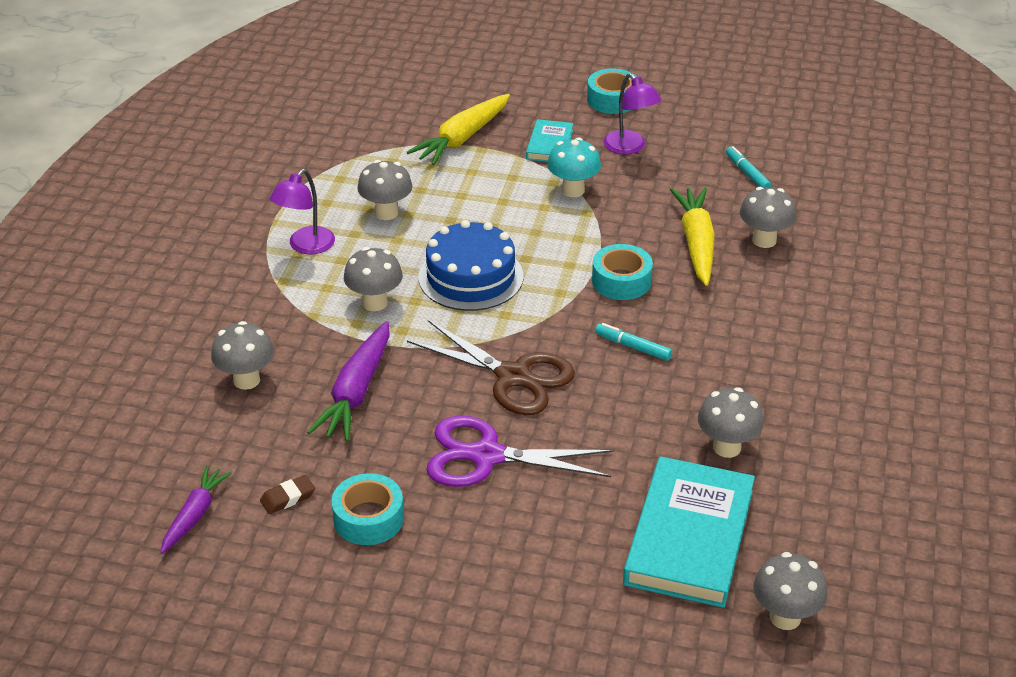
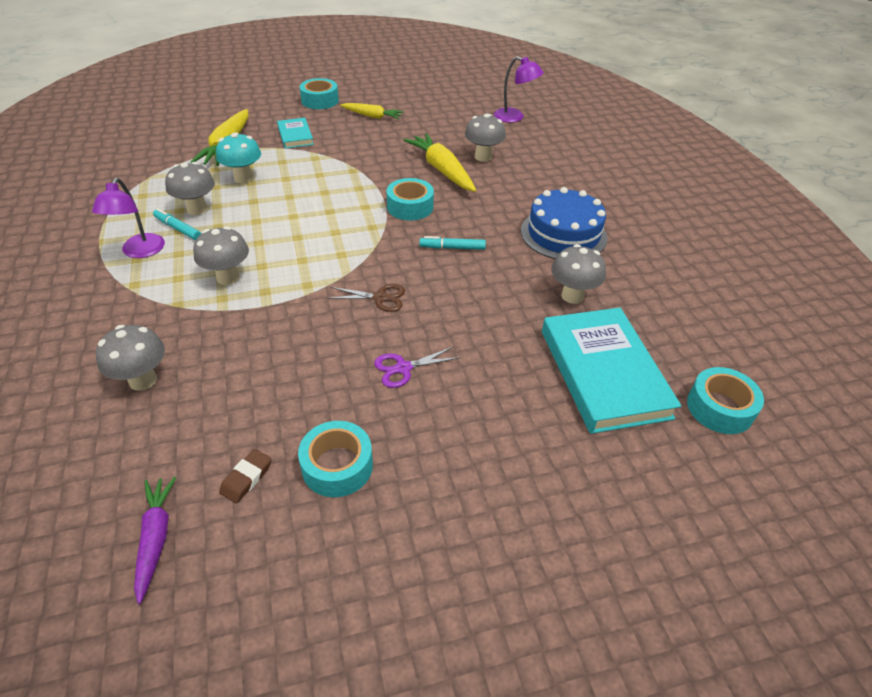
camera: 30 degrees left, 5 degrees up
purple carrot [307,321,390,442] -> none
brown scissors [407,320,575,415] -> brown scissors [327,284,405,312], size x0.51
blue cake [418,220,523,311] -> blue cake moved to [521,187,608,259]
purple scissors [426,415,614,487] -> purple scissors [374,347,461,388], size x0.51
turquoise mushroom [547,137,601,197] -> turquoise mushroom moved to [216,132,261,183]
purple lamp [603,73,661,154] -> purple lamp moved to [494,56,544,123]
turquoise marker [726,146,772,188] -> turquoise marker moved to [153,208,201,240]
grey mushroom [753,552,828,630] -> turquoise tape [687,367,764,434]
none -> yellow carrot [340,103,404,119]

